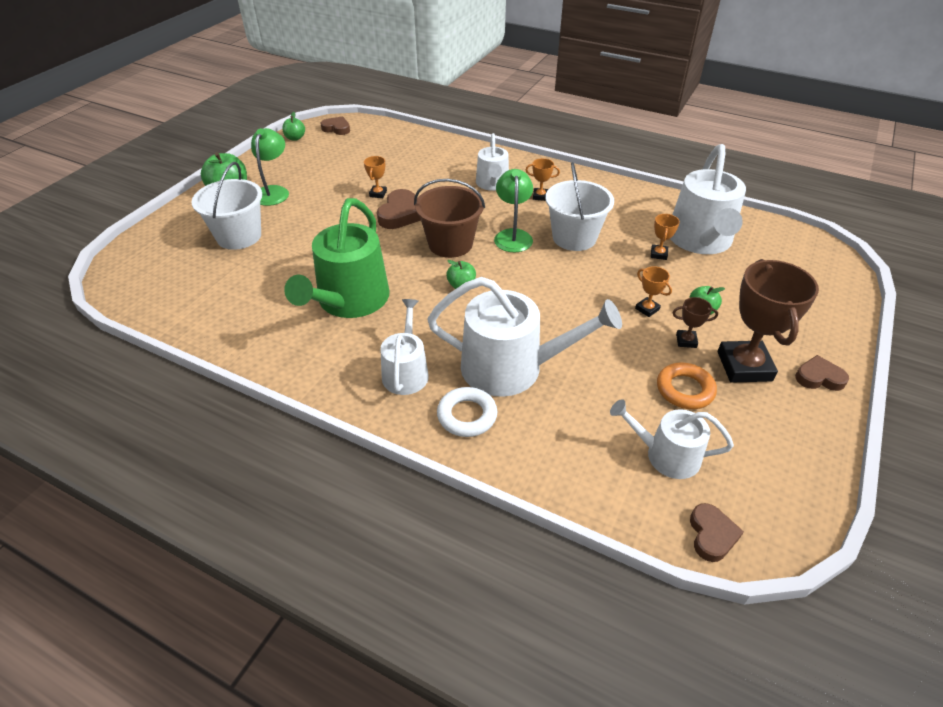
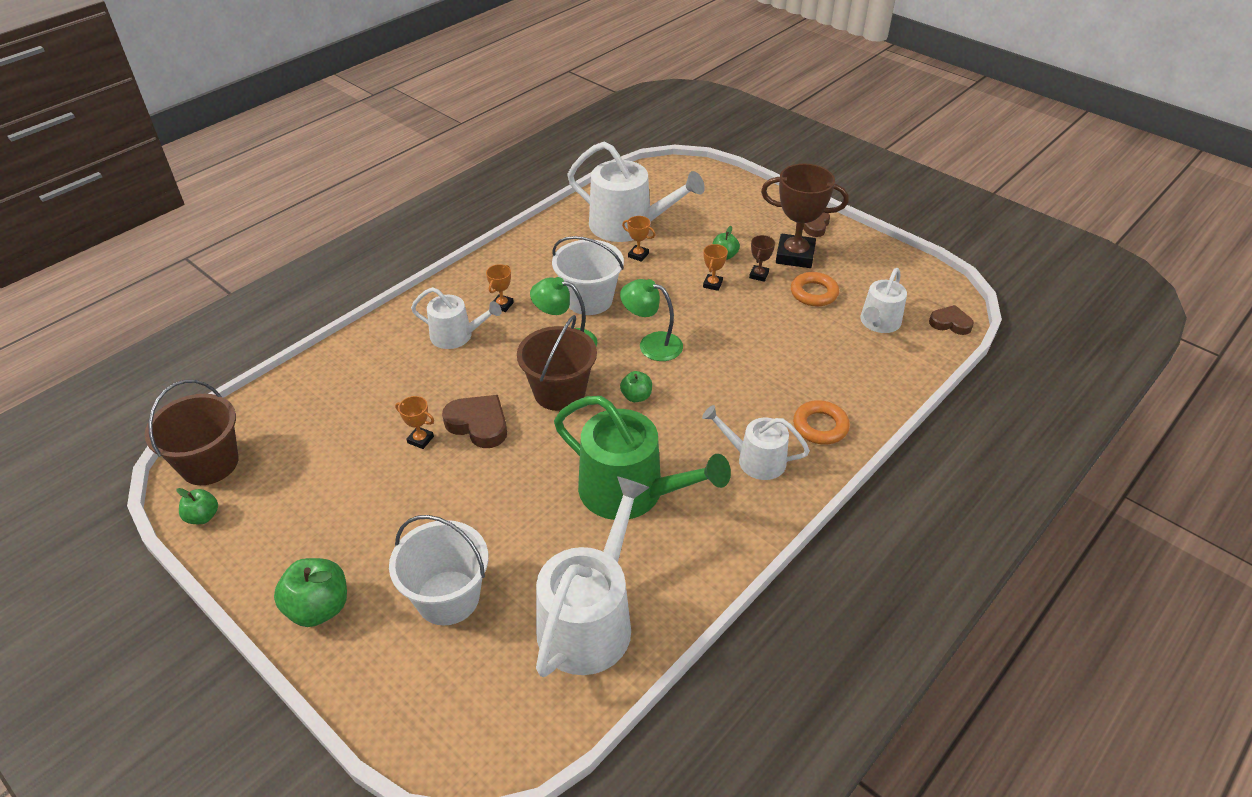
camera: 75 degrees left, 0 degrees up
green lamp [251,128,289,206] -> green lamp moved to [620,279,683,361]
brown heart [321,116,350,135] -> brown bucket [145,380,238,485]
white watering can [427,277,622,397] -> white watering can moved to [536,476,650,677]
white ring [437,387,497,437] -> orange ring [793,400,850,445]
orange trophy [635,266,672,317] -> orange trophy turned 45 degrees counterclockwise [703,244,728,291]

